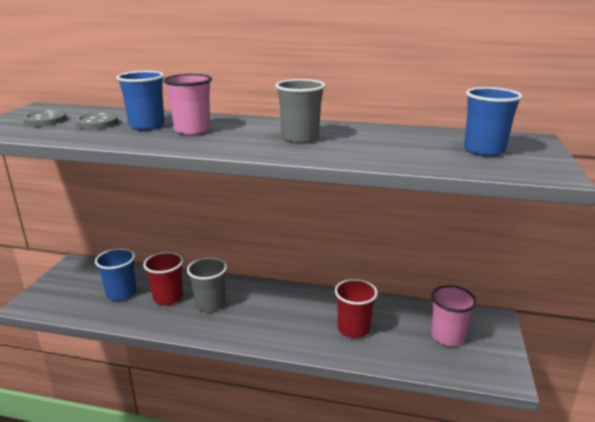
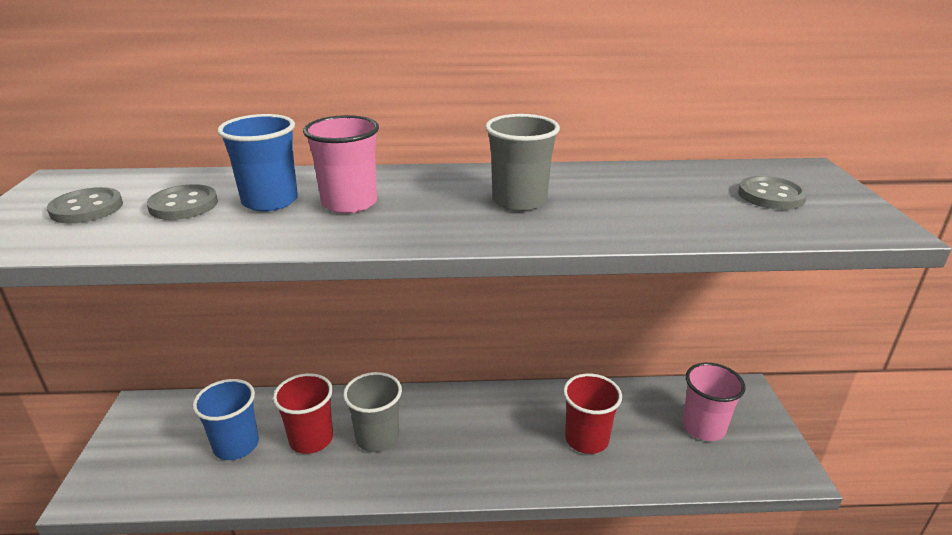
camera: 15 degrees left, 5 degrees up
blue cup [464,87,523,156] -> grey button [738,176,808,210]

